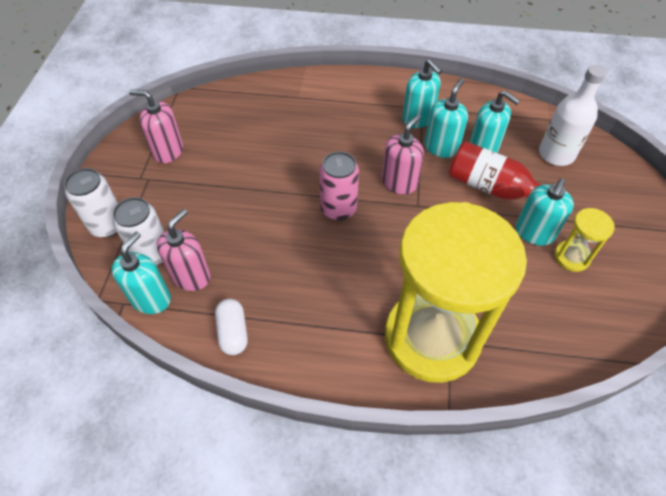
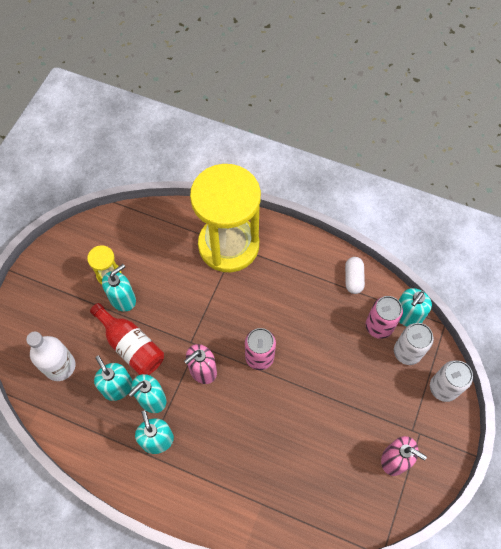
camera: 165 degrees left, 10 degrees up
pink soap dispenser [157,209,211,291] -> pink can [366,296,403,339]

